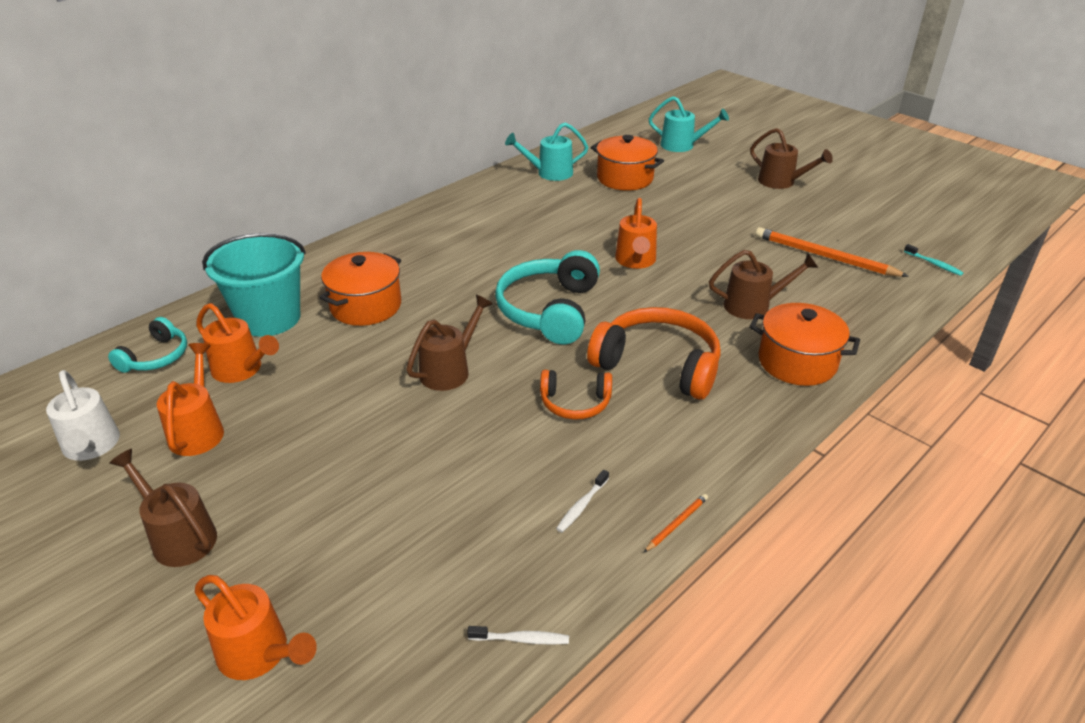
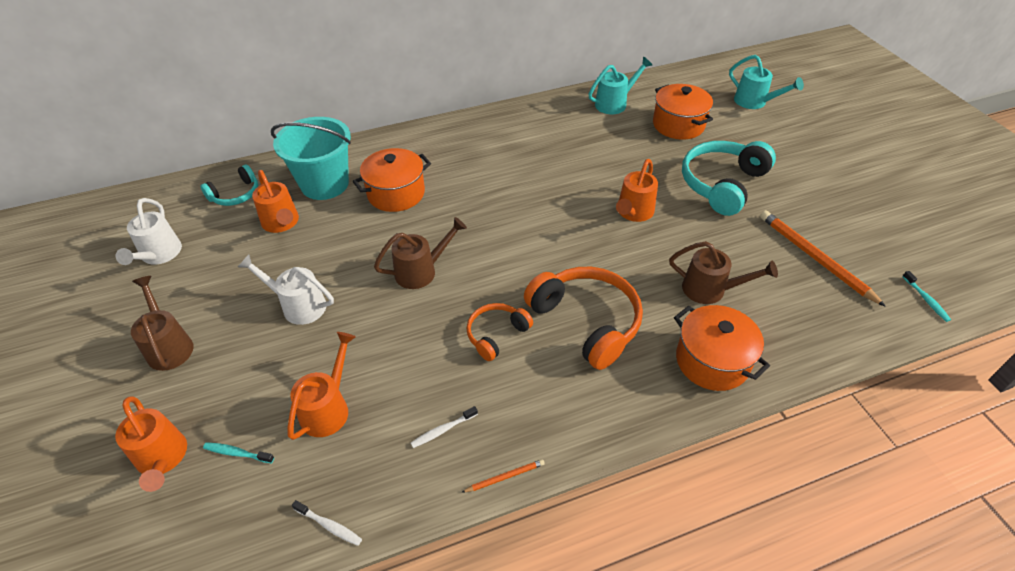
camera: 25 degrees right, 10 degrees up
orange watering can [157,343,224,456] -> orange watering can moved to [288,332,356,440]
turquoise headphones [495,250,600,344] -> turquoise headphones moved to [682,141,776,216]
turquoise watering can [505,122,588,181] -> turquoise watering can turned 135 degrees clockwise [588,57,652,114]
orange headphones [540,370,612,420] -> orange headphones turned 105 degrees clockwise [466,303,533,361]
brown watering can [750,128,833,189] -> none
none -> turquoise toothbrush [203,442,274,463]
none -> white watering can [238,254,334,325]

